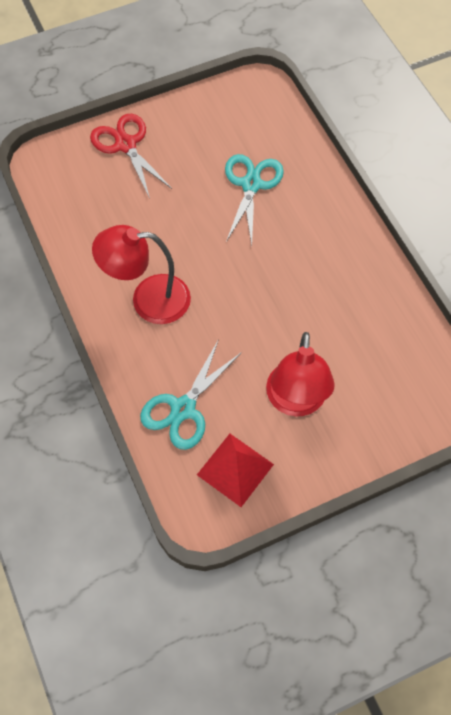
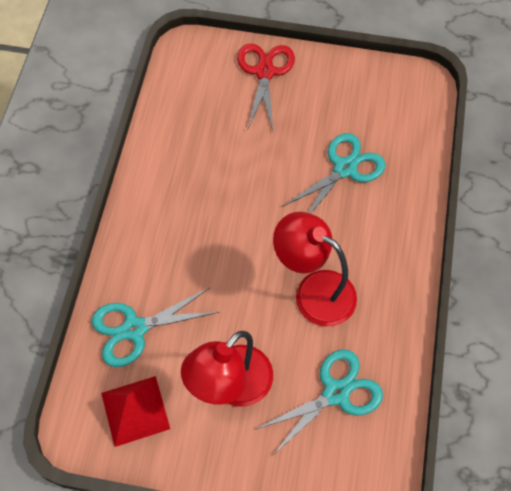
camera: 35 degrees right, 0 degrees up
red lamp [92,225,191,324] -> red lamp moved to [273,212,357,327]
none -> turquoise scissors [256,349,383,456]

